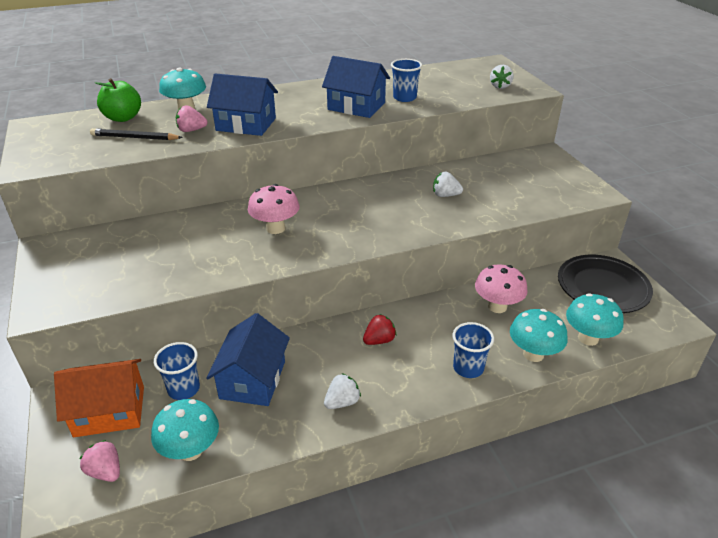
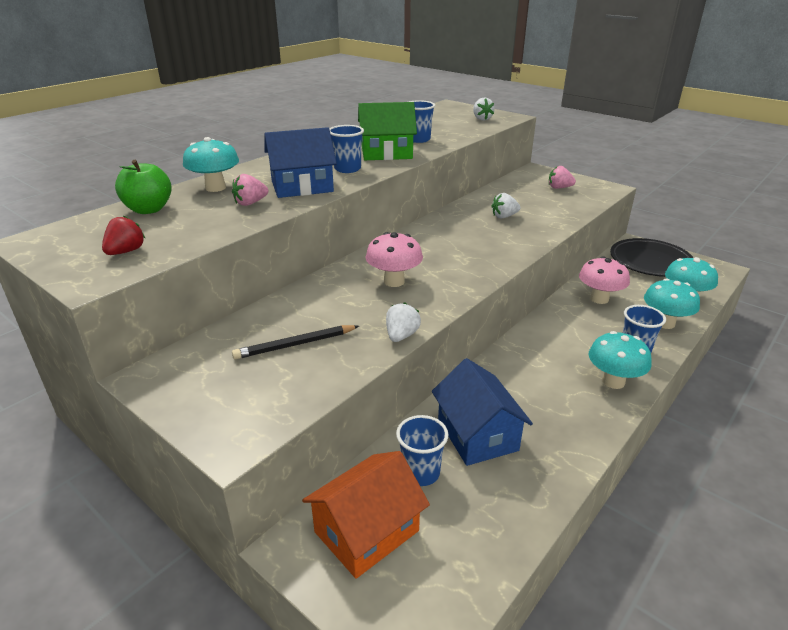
camera: 30 degrees left, 5 degrees down
pink strawberry [80,440,120,482] -> pink strawberry moved to [549,166,576,189]
black pencil [90,128,183,140] -> black pencil moved to [232,325,359,360]
turquoise mushroom [151,399,219,461] -> turquoise mushroom moved to [589,331,652,389]
blue house [322,56,390,118] -> green house [358,102,417,160]
white strawberry [324,373,361,409] -> white strawberry moved to [386,302,421,342]
red strawberry [363,314,396,345] -> red strawberry moved to [102,216,145,255]
none -> blue cup [329,125,364,173]

